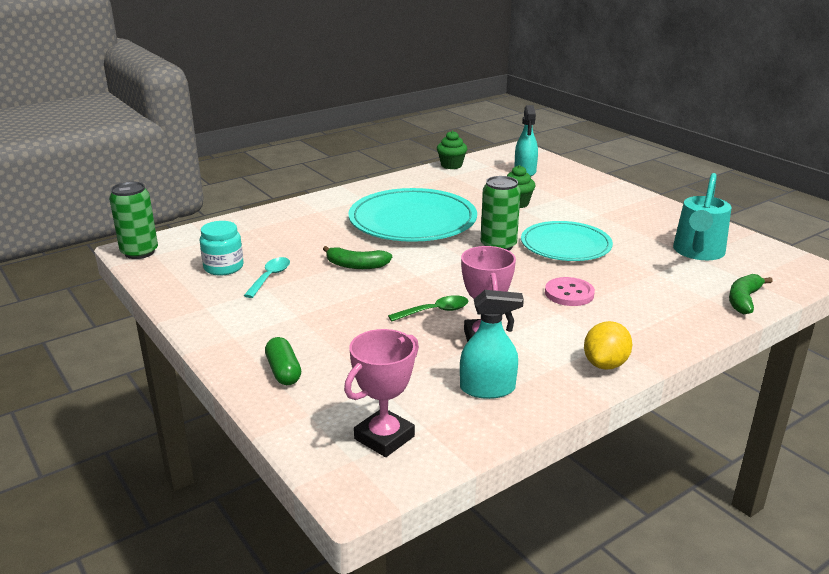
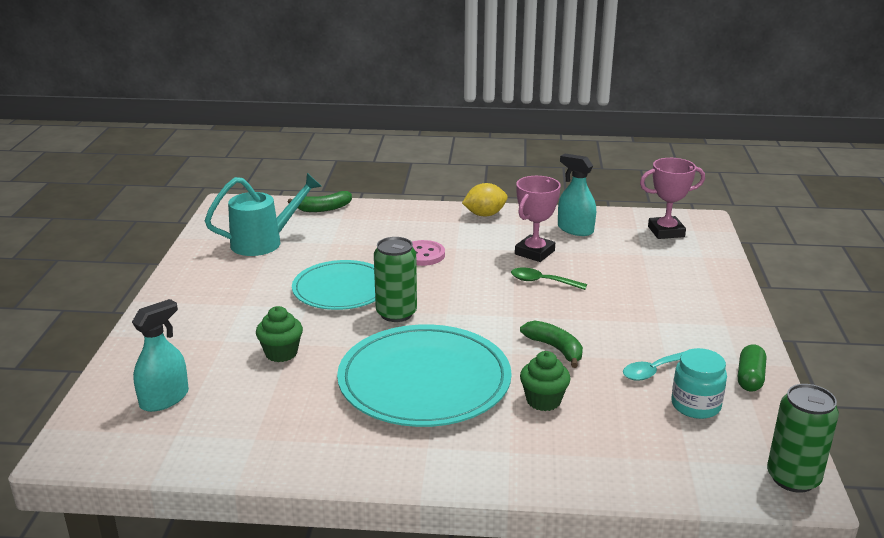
camera: 140 degrees left, 0 degrees up
green capsule [265,337,301,385] -> green capsule moved to [738,344,766,392]
green cupcake [437,131,467,169] -> green cupcake moved to [520,351,571,411]

